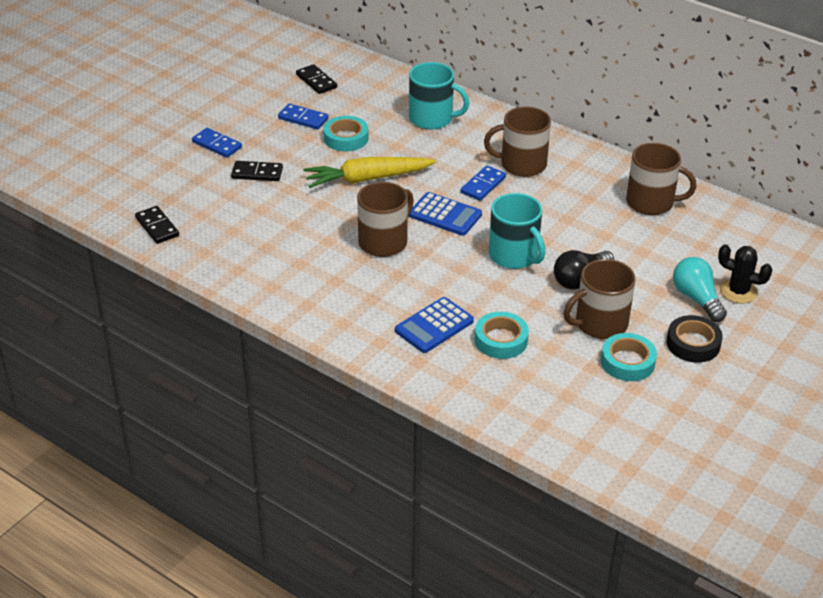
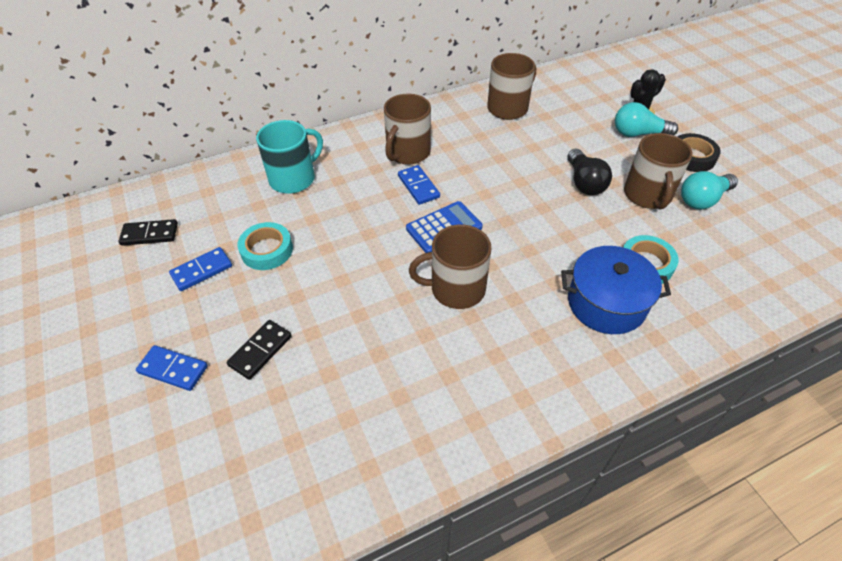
camera: 60 degrees left, 10 degrees up
black domino [135,206,179,244] -> none
blue domino [192,128,242,158] -> blue domino turned 45 degrees clockwise [136,345,208,391]
yellow carrot [303,157,436,188] -> none
brown mug [357,182,414,257] -> brown mug turned 75 degrees counterclockwise [409,224,491,309]
blue calculator [395,297,474,353] -> blue pot [561,246,671,334]
turquoise mug [489,193,545,269] -> none
turquoise tape [601,333,657,381] -> turquoise light bulb [681,171,738,210]

